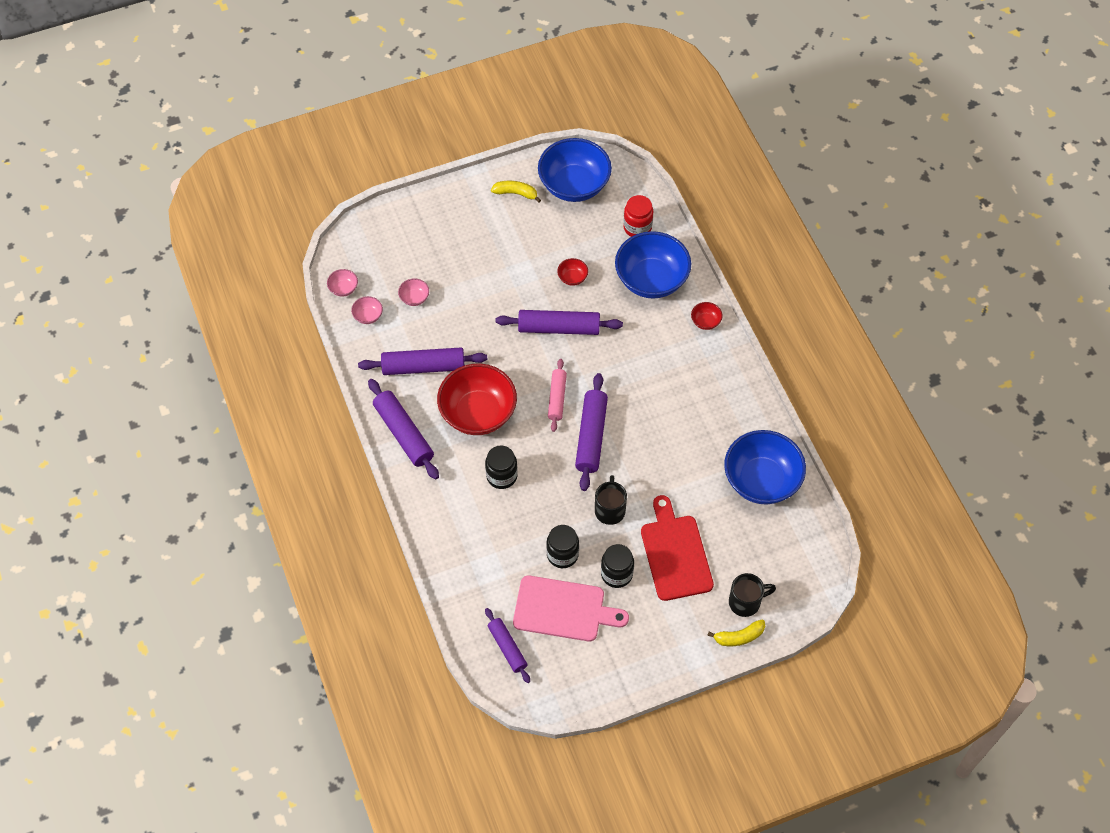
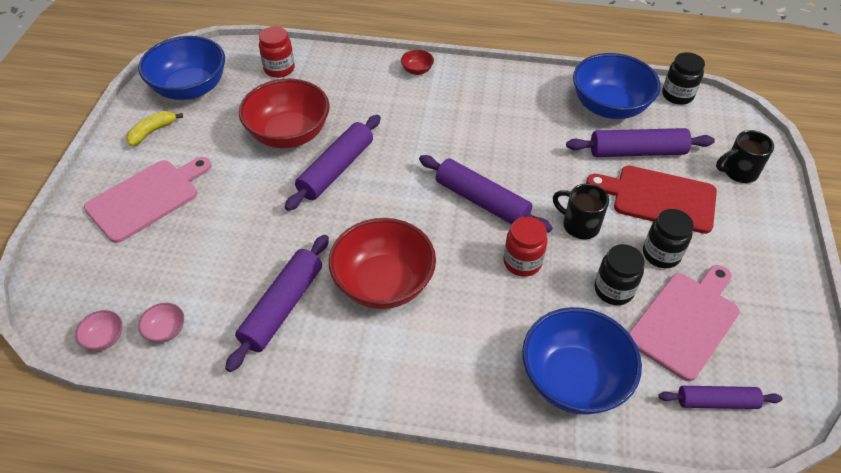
camera: 60 degrees left, 10 degrees down
purple rolling pin [368,379,439,480] -> purple rolling pin moved to [566,128,715,157]
pink bowl [398,278,429,306] -> none
black jar [485,445,518,489] -> black jar moved to [662,52,705,105]
pink rolling pin [548,359,567,432] -> none
red bowl [557,258,588,286] -> red bowl [239,79,330,148], size x2.44
blue bowl [615,231,691,299] -> blue bowl moved to [522,307,642,415]
yellow banana [707,619,765,646] -> none
black mug [729,573,776,617] -> black mug turned 120 degrees counterclockwise [716,130,774,183]
none -> pink cutting board [84,157,211,243]
none -> red jar [503,217,547,277]

